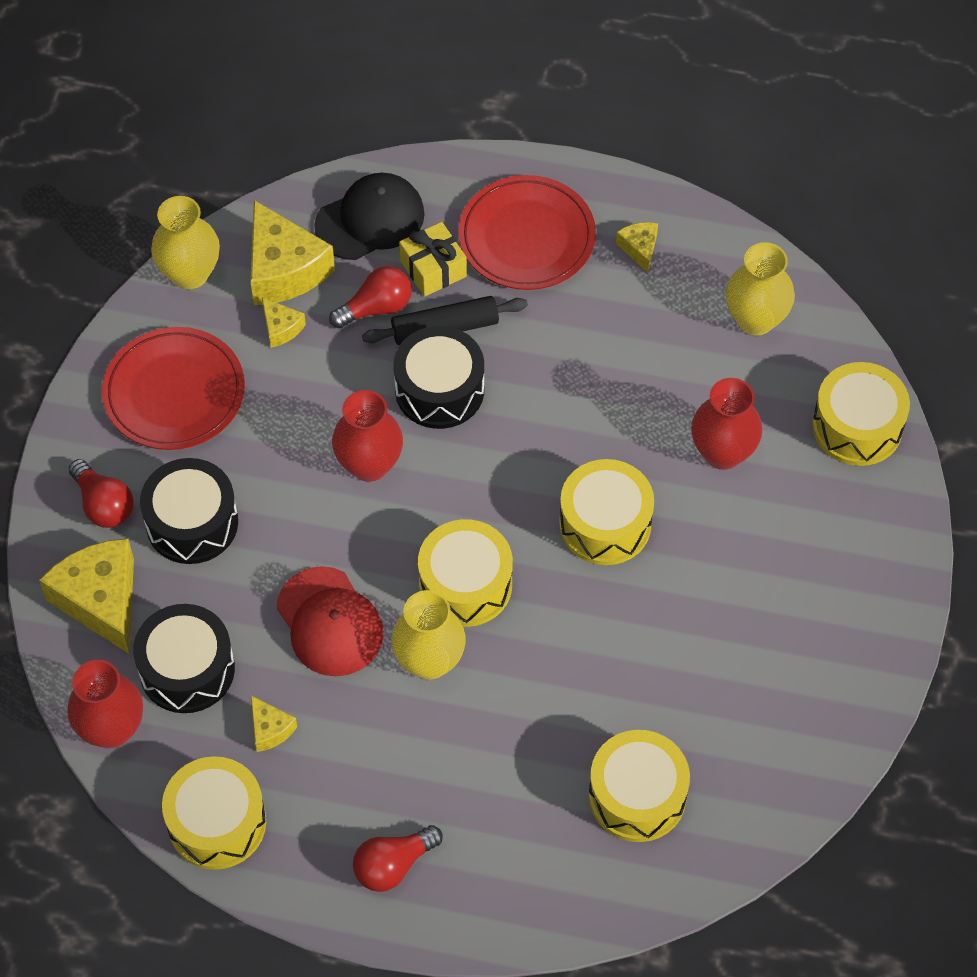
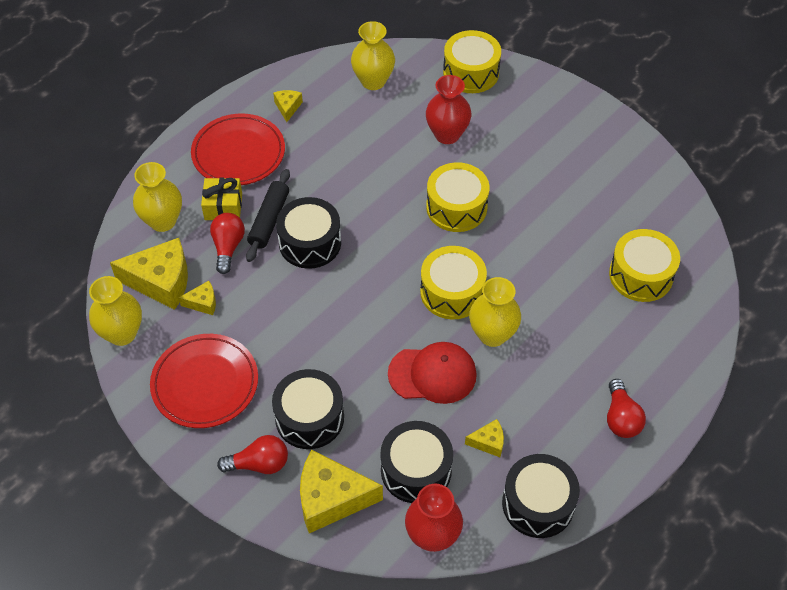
camera: 60 degrees left, 5 degrees down
yellow drum [162,756,266,870] -> black drum [502,454,580,538]
black cap [314,173,425,260] -> yellow vase [133,162,182,232]
red vase [332,390,403,482] -> none
yellow cheese [616,222,658,272] -> yellow cheese turned 75 degrees clockwise [273,90,303,122]

